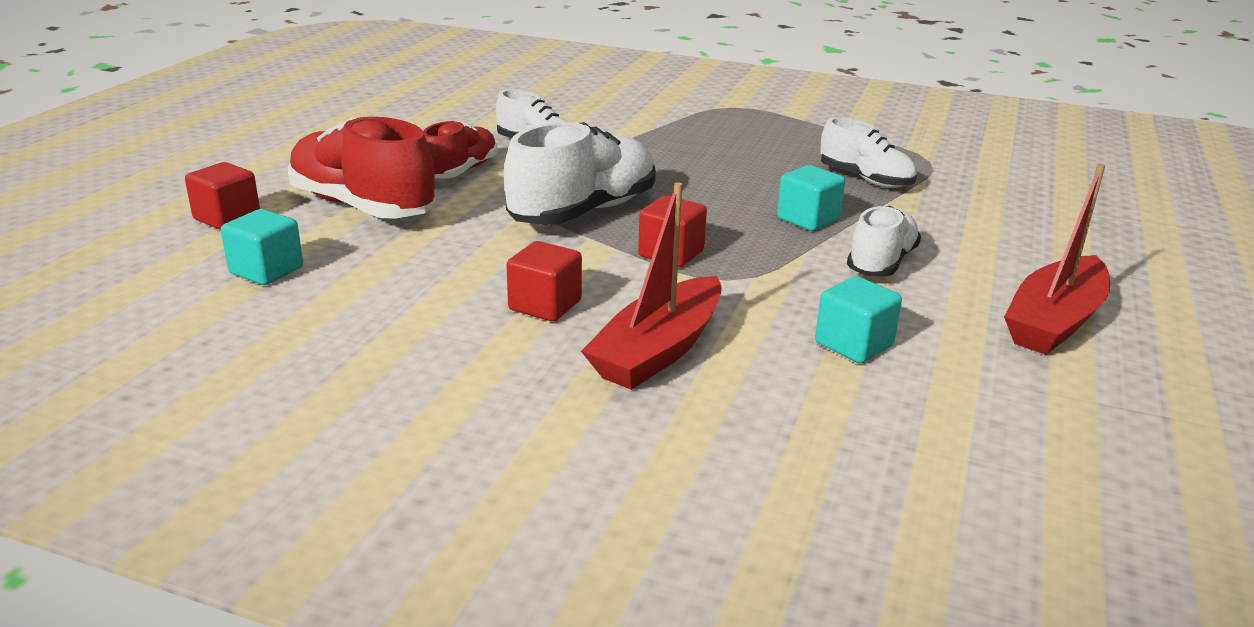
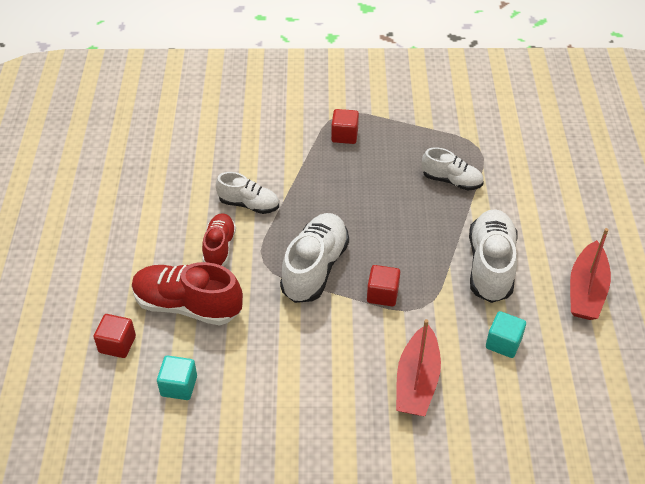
camera: 20 degrees left, 20 degrees up
red cube [506,241,582,322] -> red cube moved to [331,109,359,144]
turquoise cube [777,165,845,231] -> none
white shoe [847,206,921,277] -> white shoe [469,209,518,303], size x1.63

